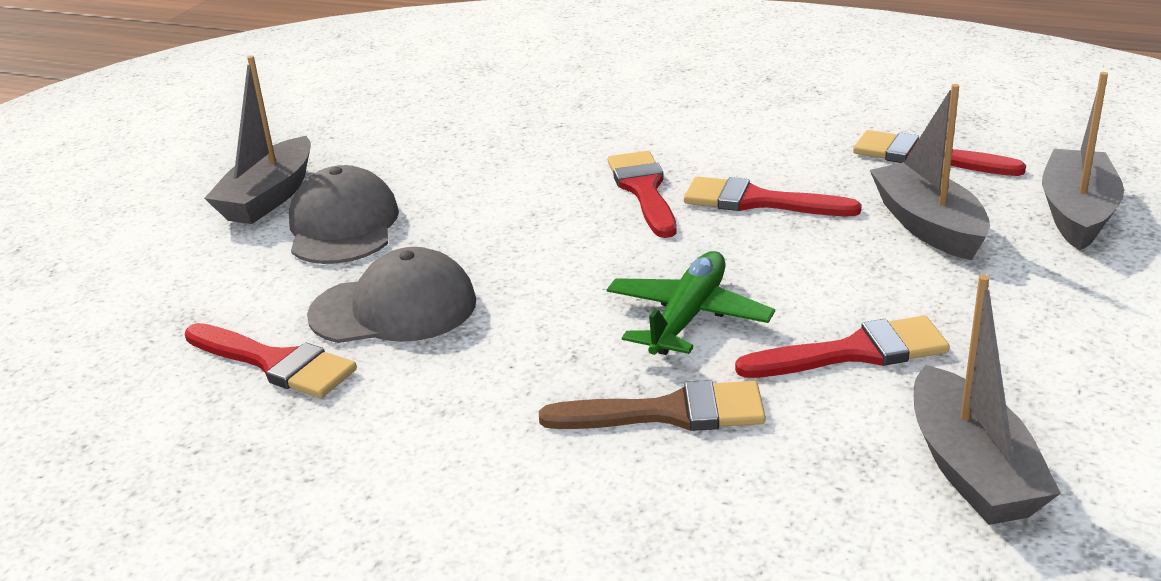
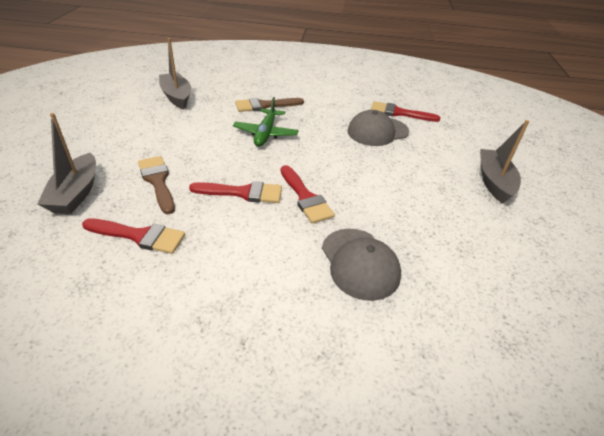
camera: 160 degrees right, 10 degrees up
grey cap [289,165,399,264] -> grey cap moved to [322,229,401,301]
red brush [735,316,950,378] -> none
grey boat [870,84,990,260] -> brown brush [138,156,175,214]

